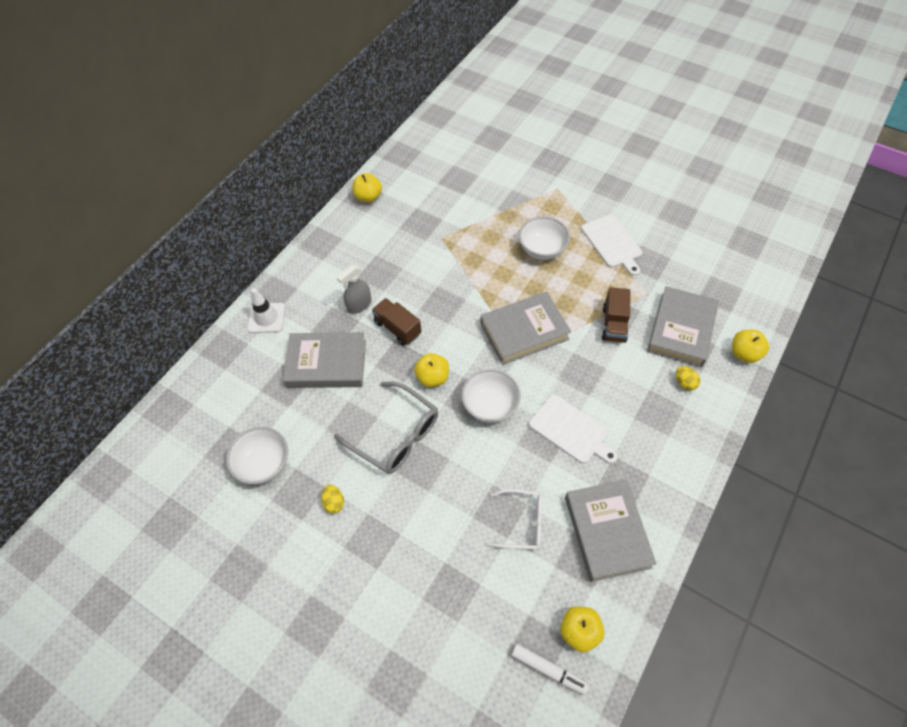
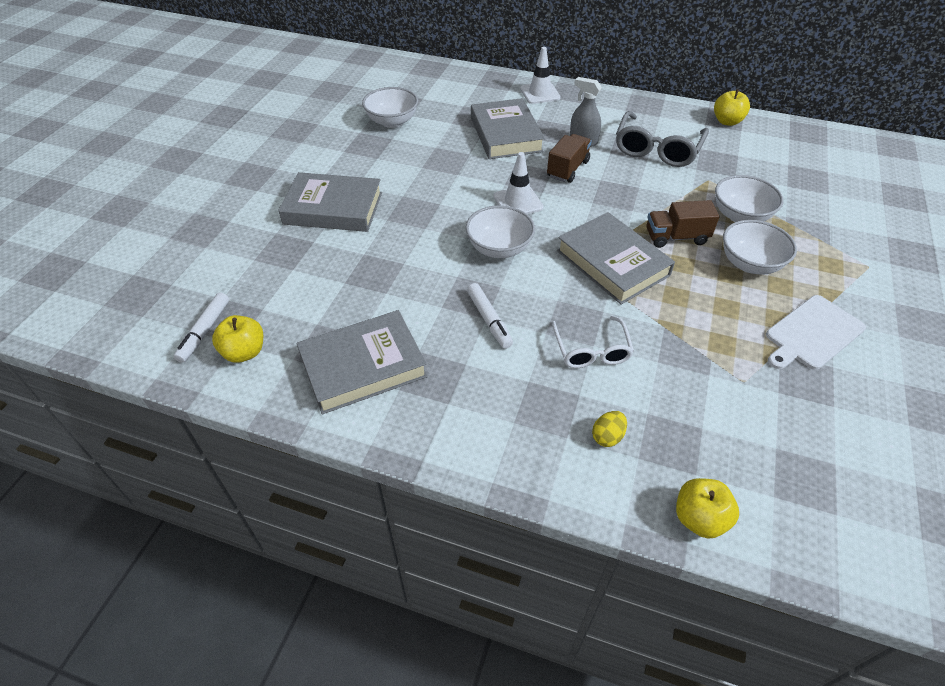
camera: 75 degrees right, 10 degrees down
yellow egg [321,485,344,514] -> none
grey glasses [334,381,438,474] -> grey glasses moved to [616,111,709,167]
yellow apple [414,353,449,387] -> white traffic cone [493,152,543,214]
white glasses [487,489,542,549] -> white glasses moved to [552,316,634,368]
white cutting board [529,394,618,464] -> white marker [467,283,513,349]
brown truck [602,287,630,343] -> brown truck moved to [647,200,720,248]
grey book [647,286,719,368] -> grey book moved to [278,172,382,232]
none -> white bowl [715,175,784,222]

